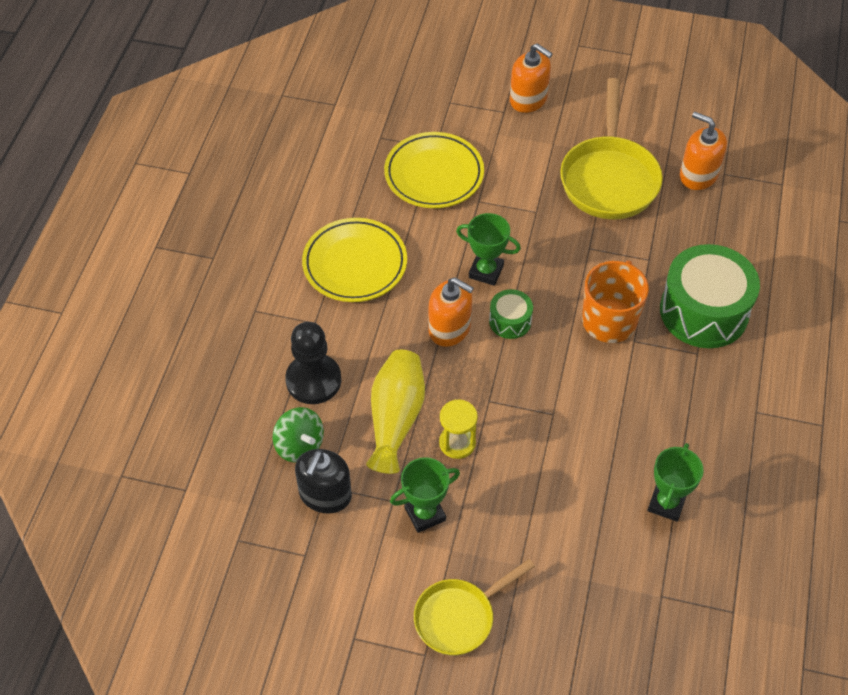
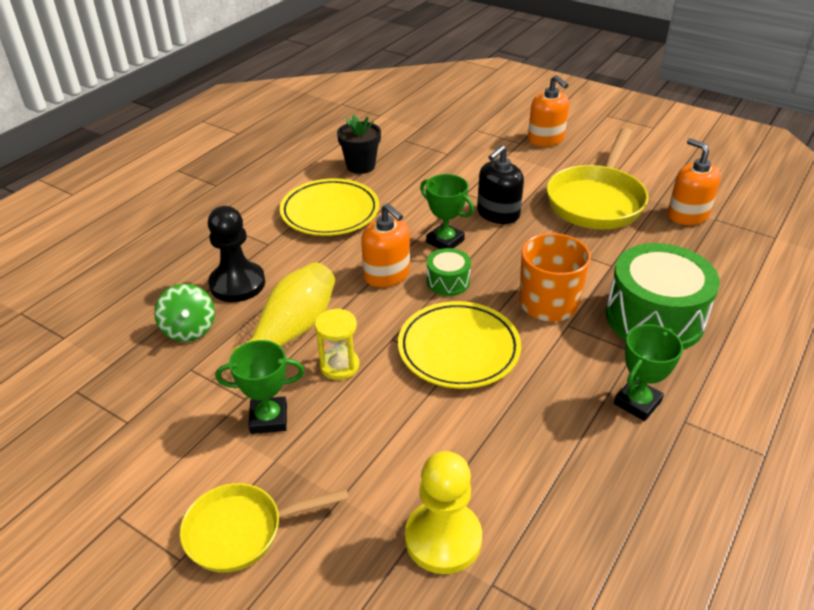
camera: 20 degrees right, 15 degrees down
black soap dispenser [295,449,352,514] -> black soap dispenser moved to [477,145,524,224]
yellow plate [384,132,484,208] -> yellow plate moved to [398,301,521,389]
green trophy [648,443,704,522] -> green trophy moved to [614,324,683,421]
none -> black flower pot [337,115,381,174]
none -> yellow pawn [405,451,482,574]

